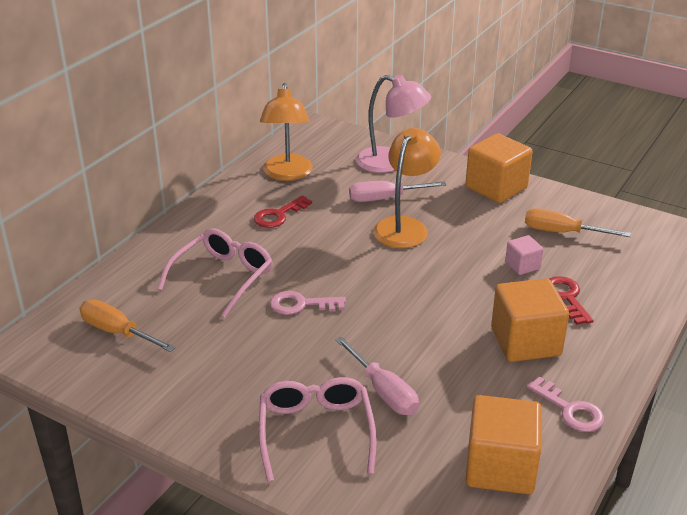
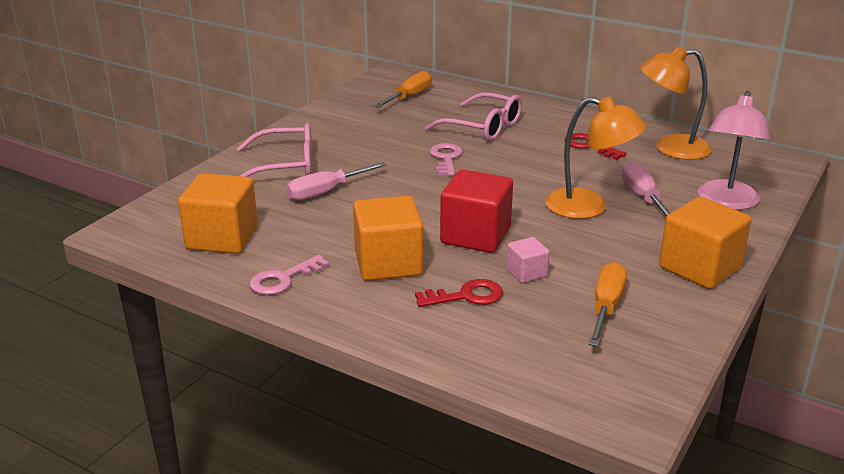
camera: 90 degrees right, 5 degrees down
none -> red cube [440,170,513,253]

